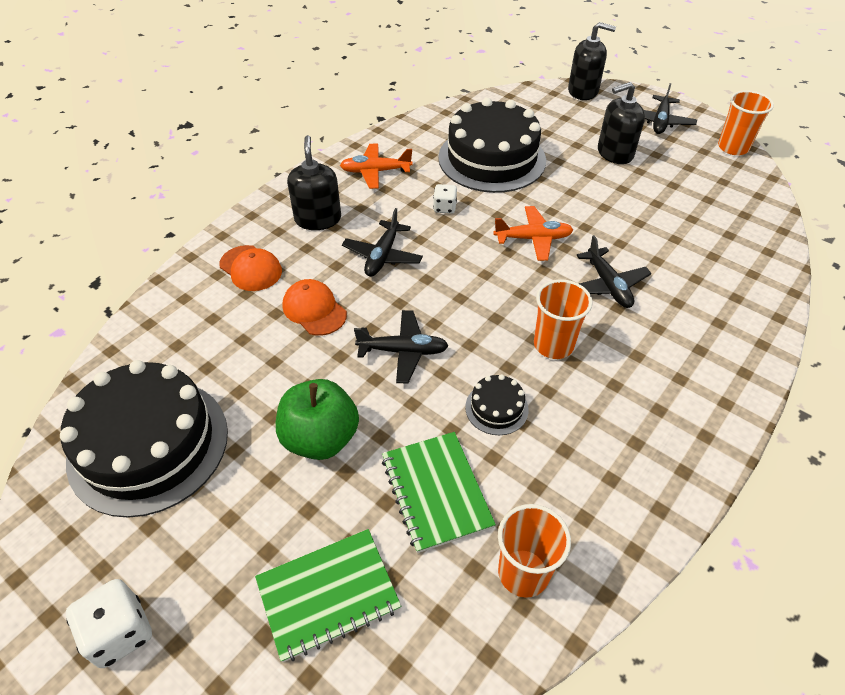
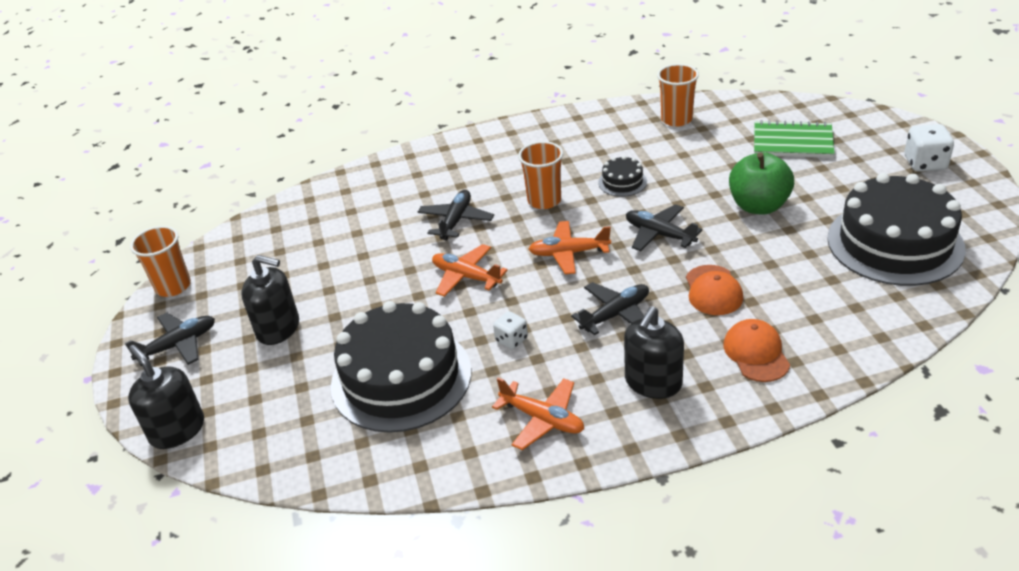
camera: 140 degrees left, 10 degrees down
green notebook [382,432,496,553] -> none
none -> orange plane [528,221,611,274]

